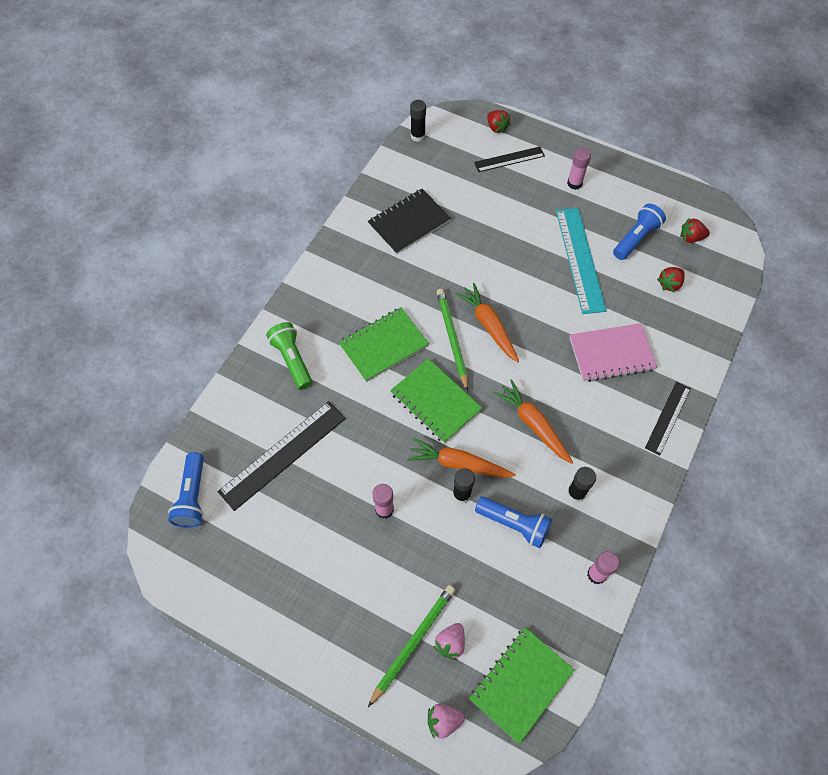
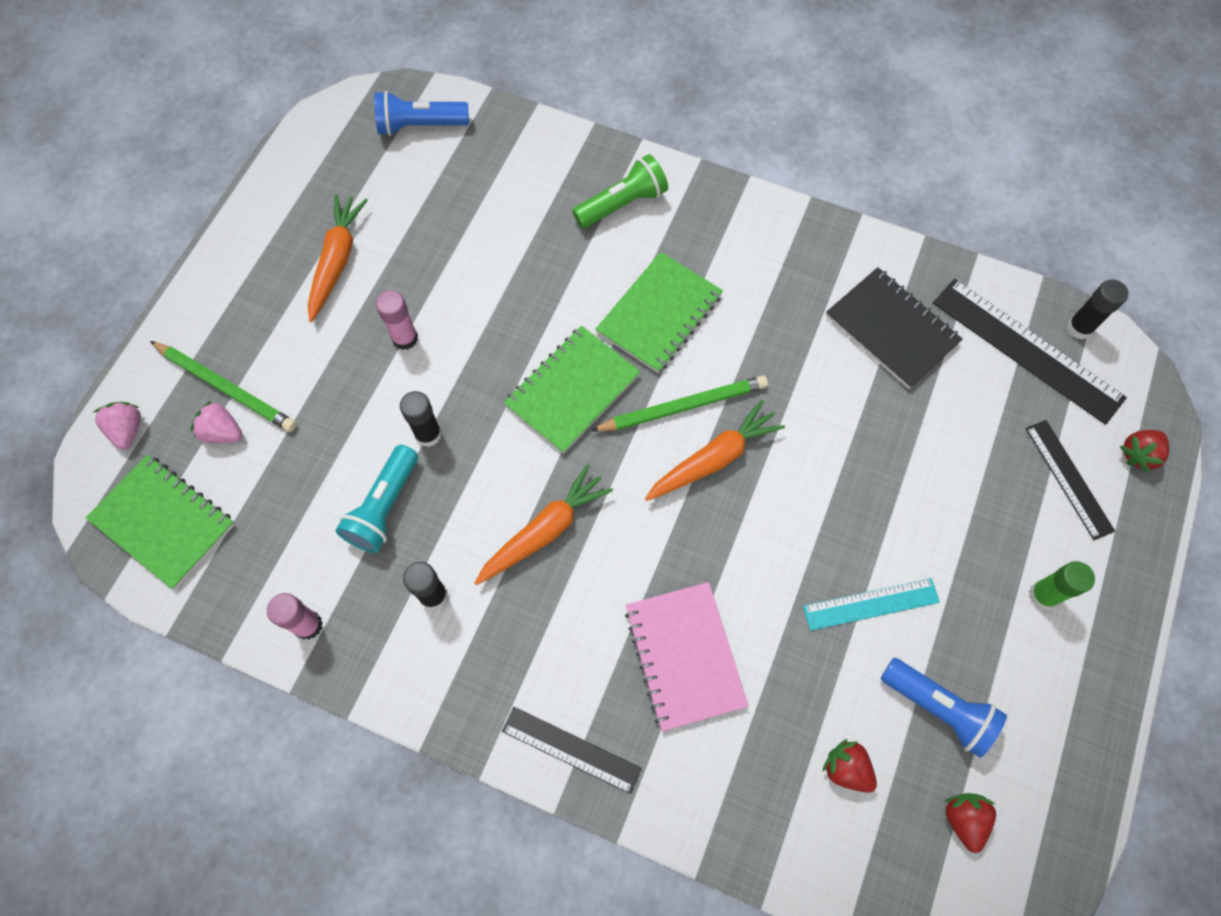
camera: 85 degrees right, 5 degrees up
black ruler [217,401,346,511] -> black ruler moved to [933,279,1127,425]
green notebook [338,307,429,382] -> green notebook turned 75 degrees clockwise [595,252,723,373]
orange carrot [407,438,516,478] -> orange carrot moved to [308,194,368,322]
blue flashlight [475,496,552,548] -> turquoise flashlight [335,445,418,553]
turquoise ruler [556,208,607,314] -> turquoise ruler [803,578,940,631], size x0.60
pink glue stick [567,148,591,190] -> green glue stick [1029,561,1095,609]

